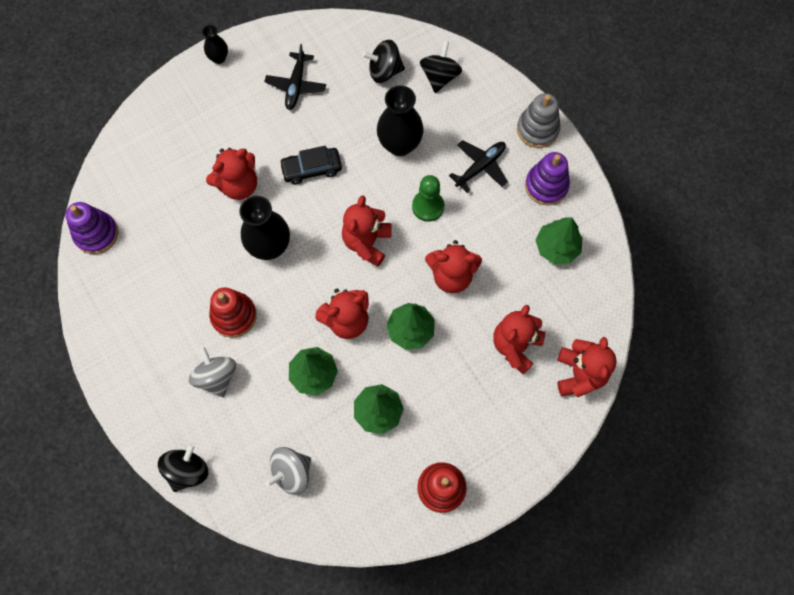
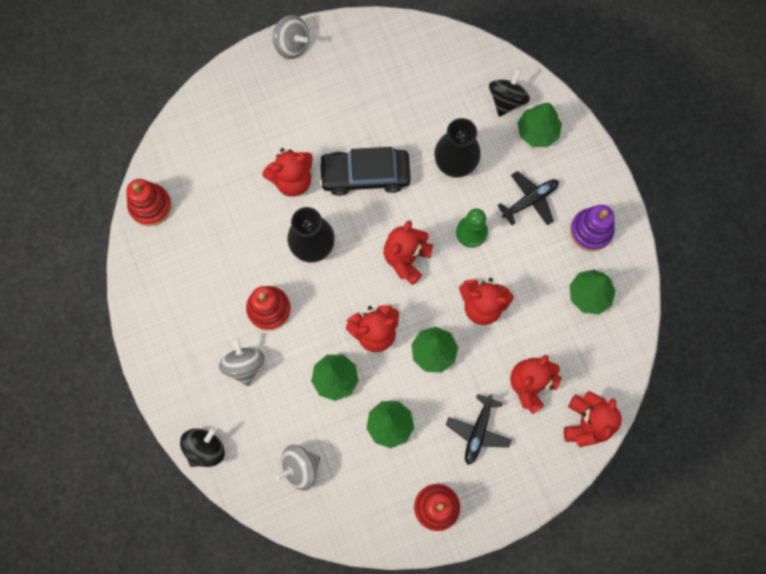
camera: 10 degrees right, 5 degrees up
purple stacking toy [65,202,118,254] -> red stacking toy [126,179,172,226]
black vase [202,25,228,64] -> grey spinning top [273,15,309,59]
black plane [264,44,326,110] -> black plane moved to [446,394,511,465]
black car [279,146,342,185] -> black car [319,147,411,196], size x1.53
black spinning top [362,40,405,83] -> none
grey stacking toy [517,93,560,148] -> none
none -> green tree [518,103,562,147]

